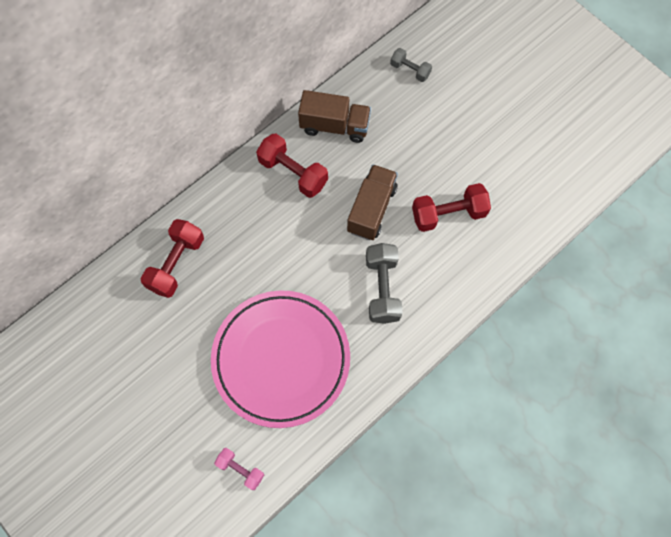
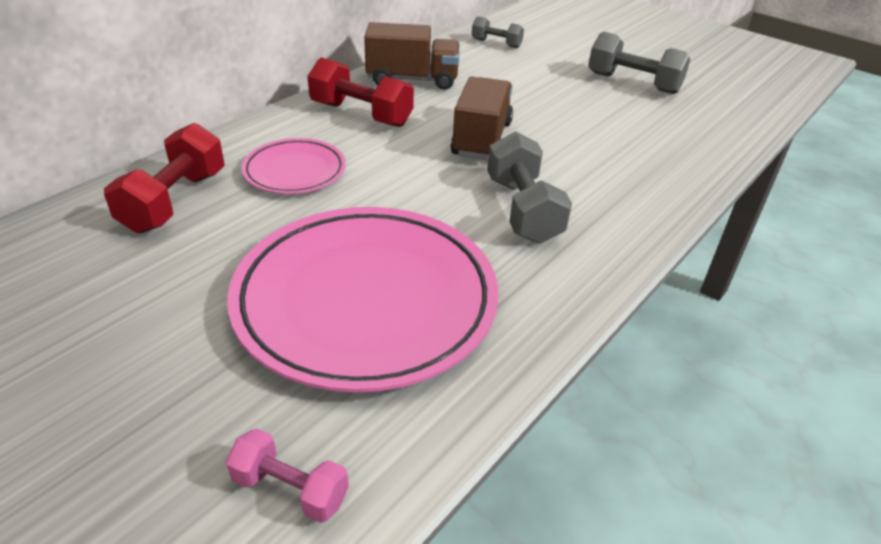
camera: 10 degrees left, 30 degrees down
red dumbbell [412,183,491,232] -> none
none -> pink plate [241,138,346,194]
none -> grey dumbbell [588,32,690,94]

